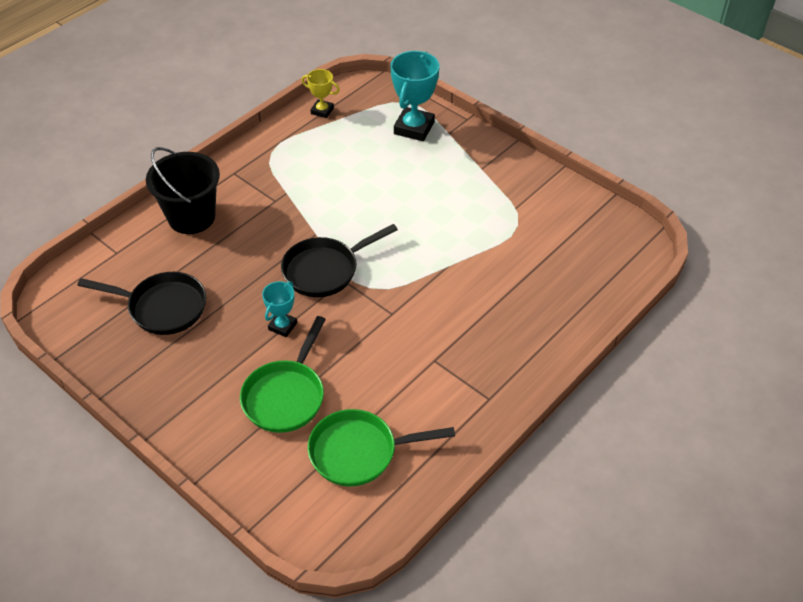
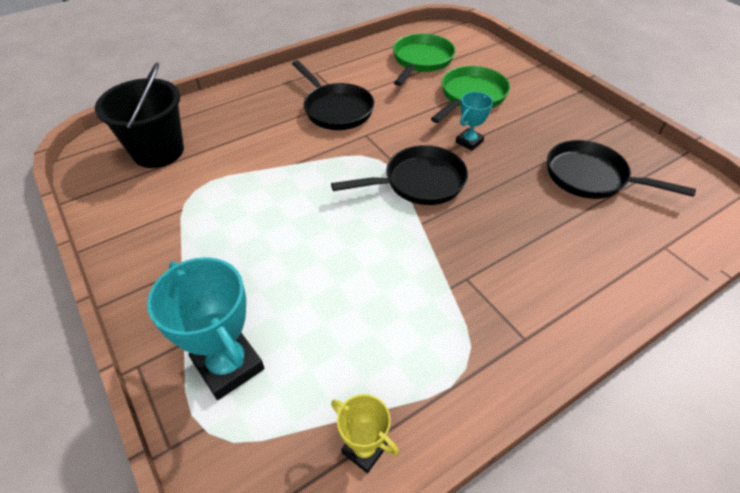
camera: 165 degrees left, 0 degrees up
black bucket [146,147,220,234] -> black bucket moved to [95,62,184,168]
green pan [308,409,455,486] -> green pan turned 75 degrees counterclockwise [393,34,455,86]
turquoise trophy [390,51,439,141] -> turquoise trophy turned 75 degrees counterclockwise [147,257,264,400]
none -> black pan [292,60,374,130]

